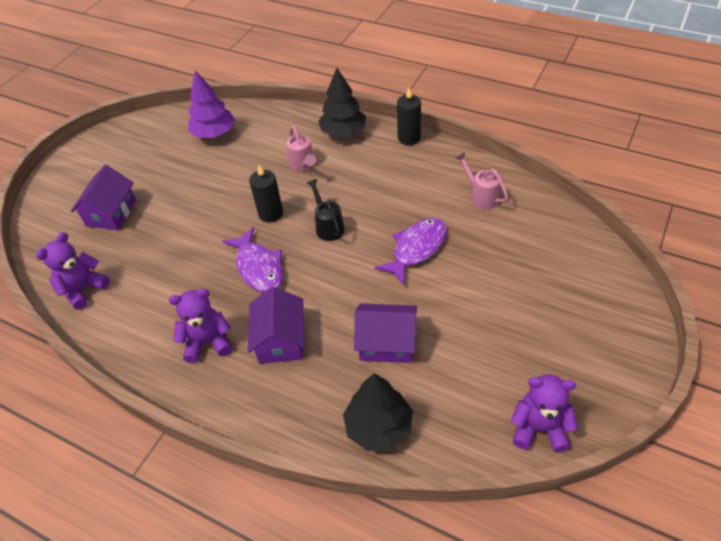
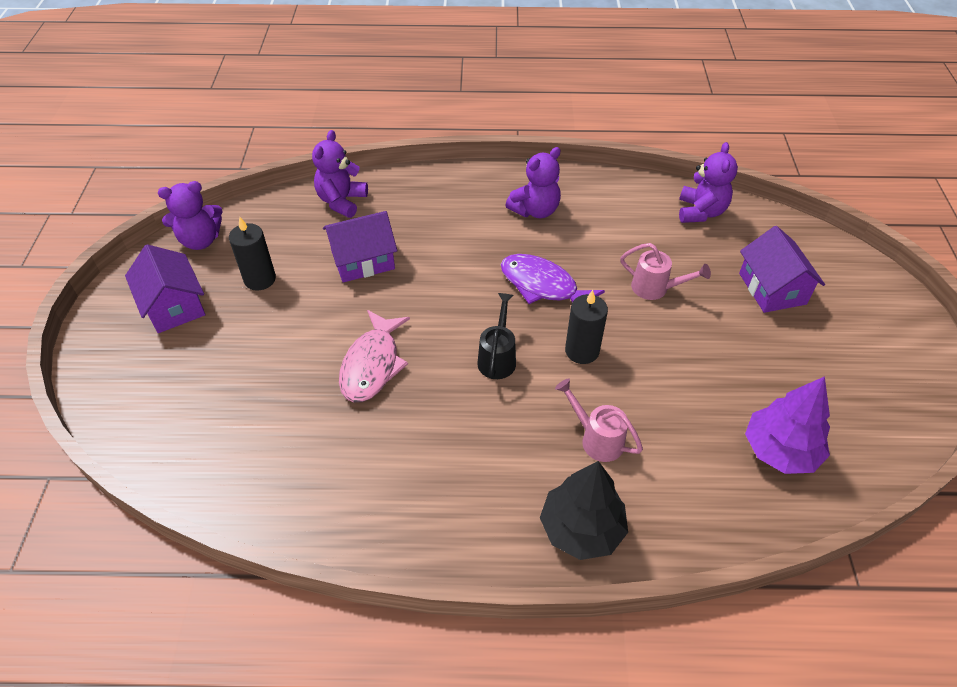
camera: 150 degrees right, 0 degrees up
purple house [248,287,305,364] -> purple house moved to [125,244,206,333]
black watering can [307,179,345,241] -> black watering can turned 120 degrees counterclockwise [477,293,516,379]
black tree [343,373,413,451] -> purple teddy bear [312,130,368,218]
purple fish [374,218,447,285] -> pink fish [339,310,410,403]
black candle [397,88,421,145] -> black candle moved to [229,217,276,291]
pink watering can [455,152,508,209] -> pink watering can moved to [620,243,711,300]

